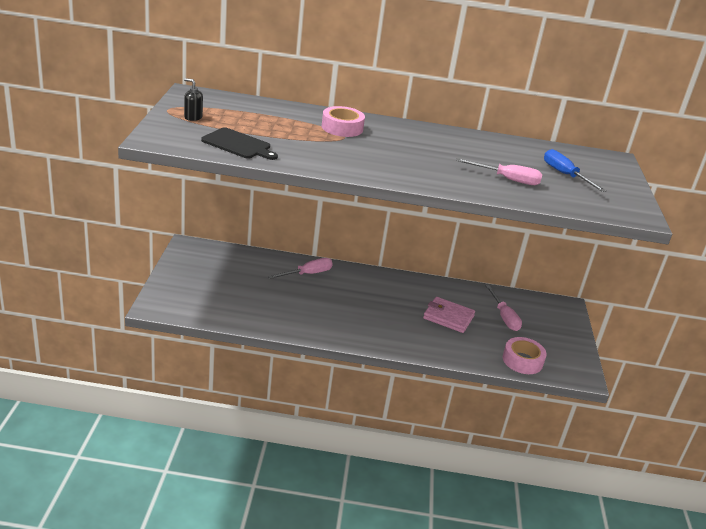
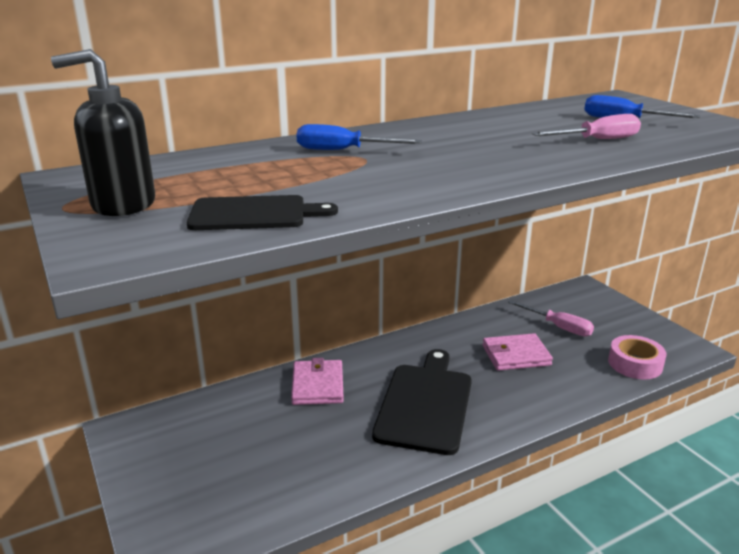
camera: 30 degrees left, 5 degrees down
black soap dispenser [184,78,203,121] -> black soap dispenser [51,49,155,216], size x2.00
pink screwdriver [268,258,333,279] -> pink wallet [291,358,344,405]
pink tape [322,106,365,137] -> blue screwdriver [296,124,422,150]
none -> black cutting board [372,349,472,455]

